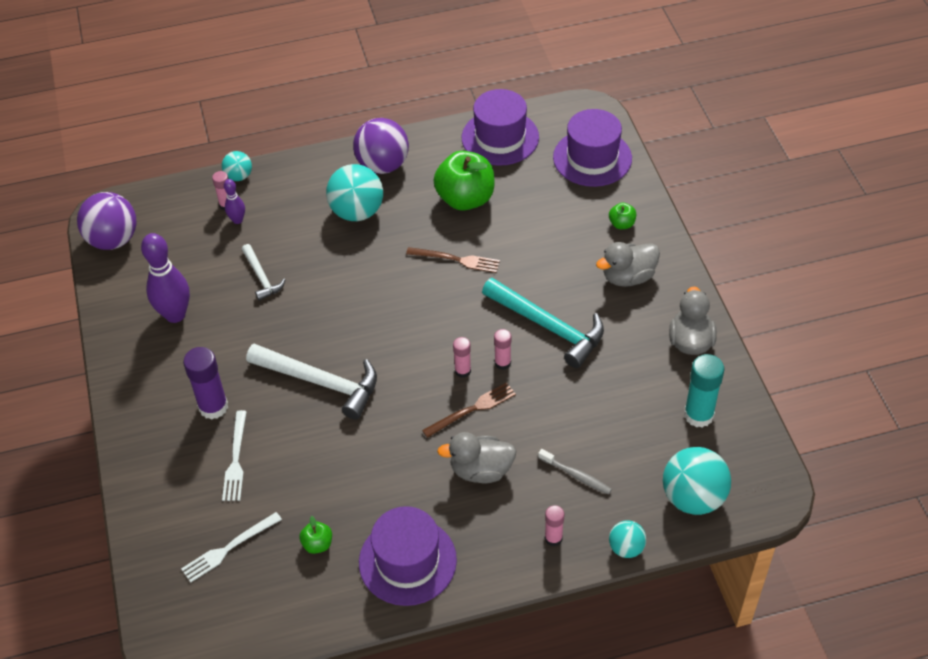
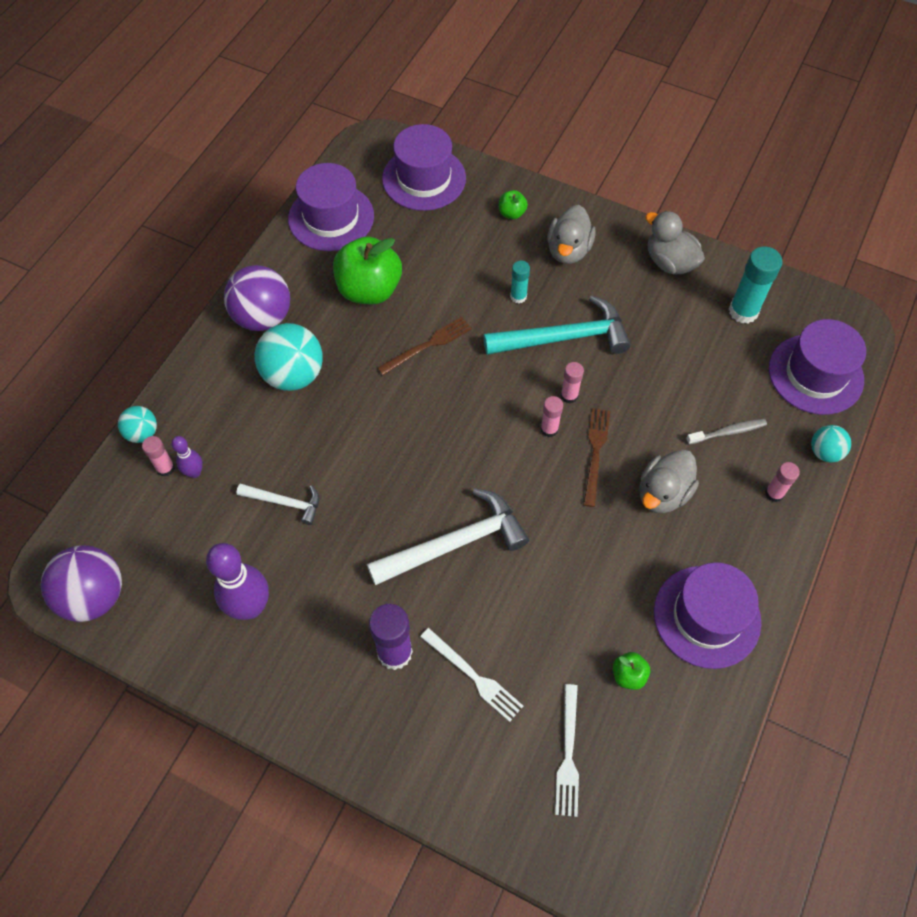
camera: 50 degrees left, 10 degrees up
turquoise ball [663,447,731,515] -> purple hat [769,319,866,415]
none -> turquoise glue stick [510,261,530,303]

